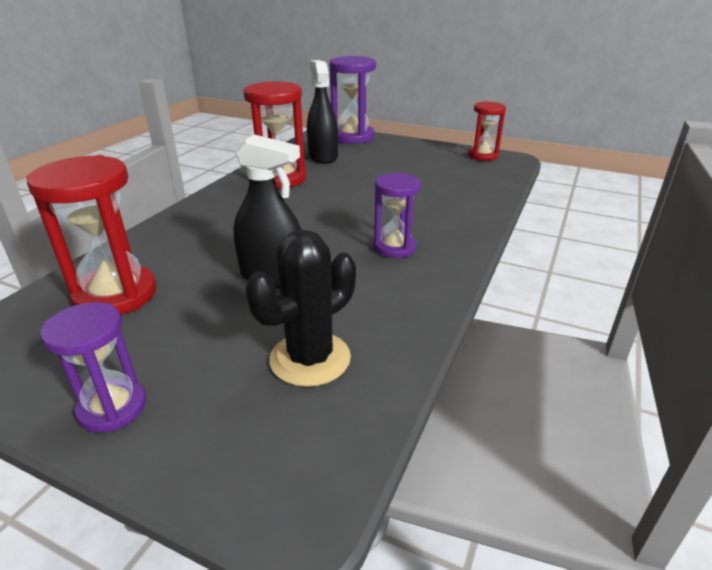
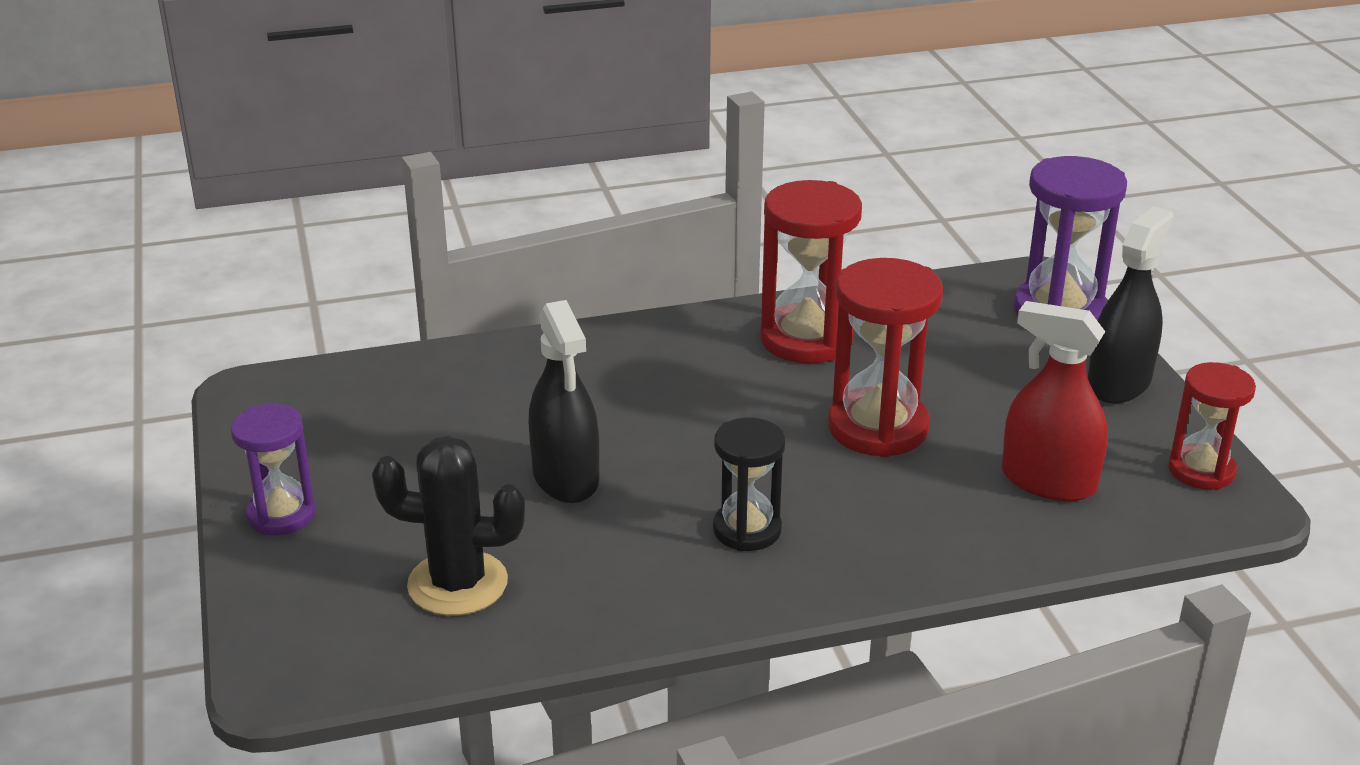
camera: 50 degrees right, 0 degrees up
red hourglass [26,155,157,315] -> red hourglass moved to [828,258,943,457]
black spray bottle [307,60,338,164] -> black spray bottle moved to [1088,206,1173,403]
purple hourglass [374,173,421,258] -> black hourglass [713,417,785,551]
none -> red spray bottle [1002,301,1108,501]

